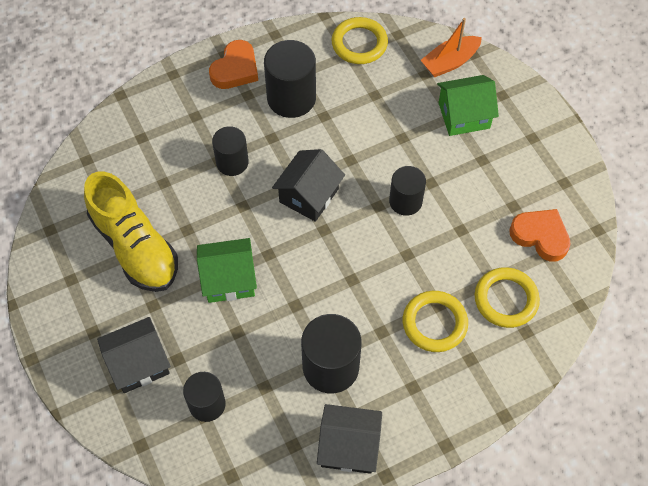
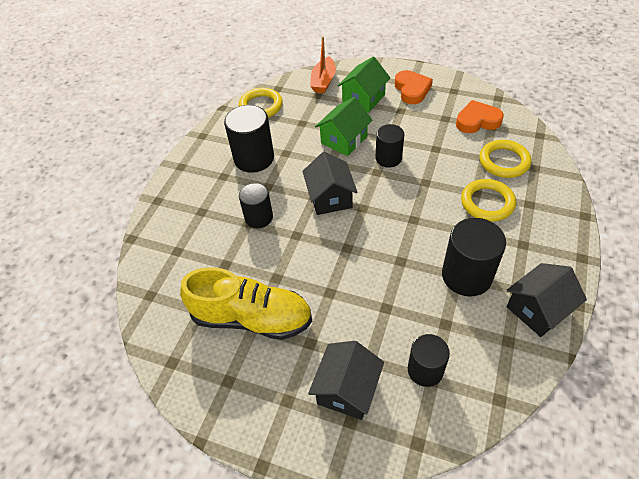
camera: 40 degrees left, 10 degrees down
green house [197,238,257,303] -> green house moved to [315,97,372,156]
orange heart [209,40,258,89] -> orange heart moved to [395,70,433,104]

